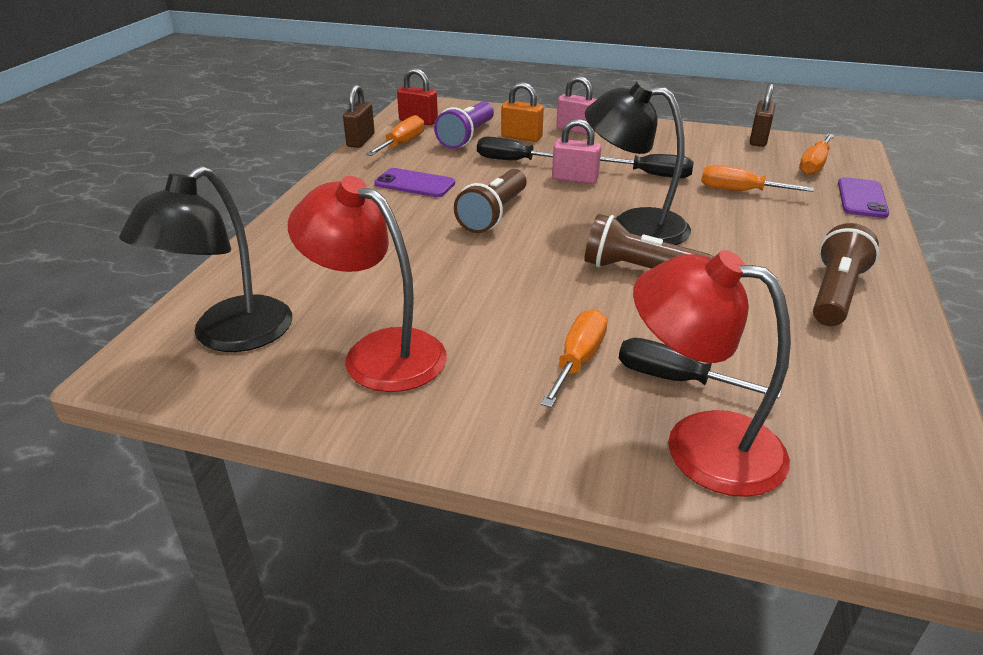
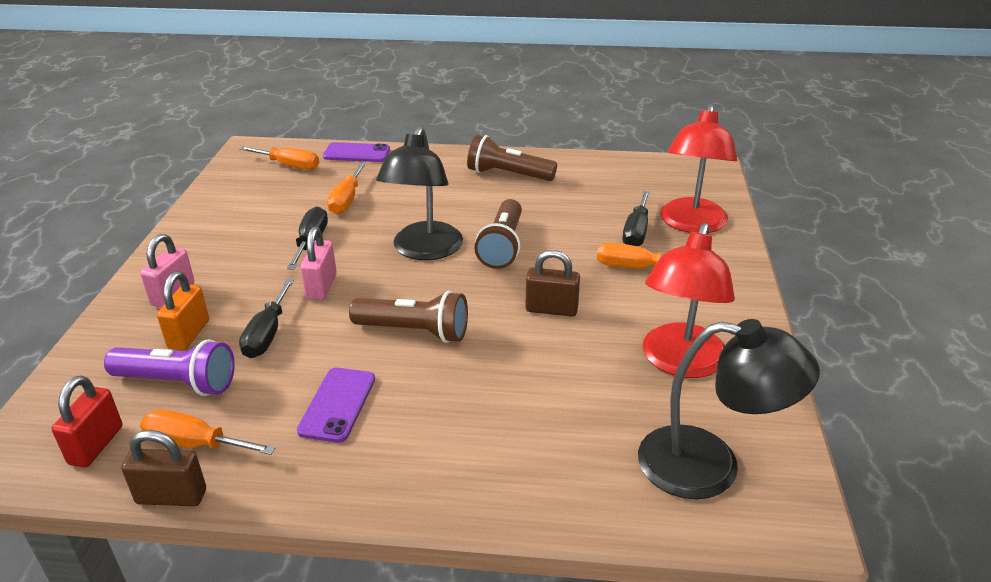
camera: 100 degrees left, 0 degrees up
brown padlock [750,84,775,147] -> brown padlock moved to [525,250,580,316]

